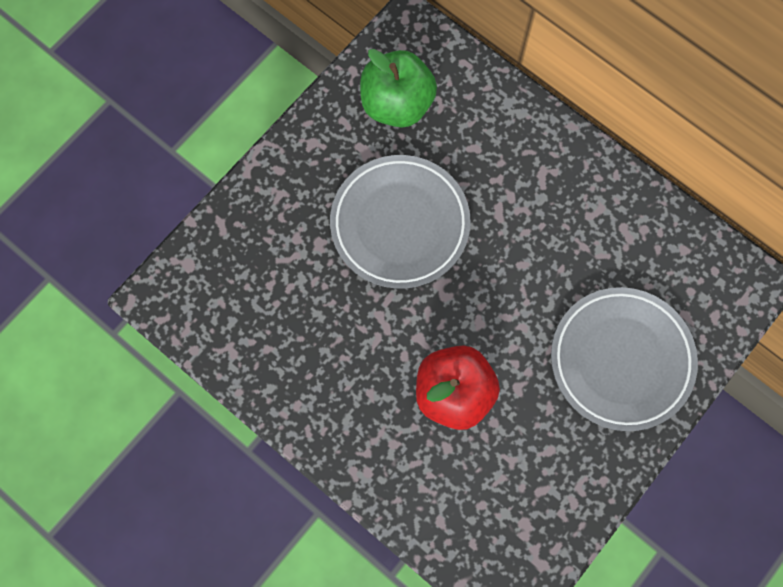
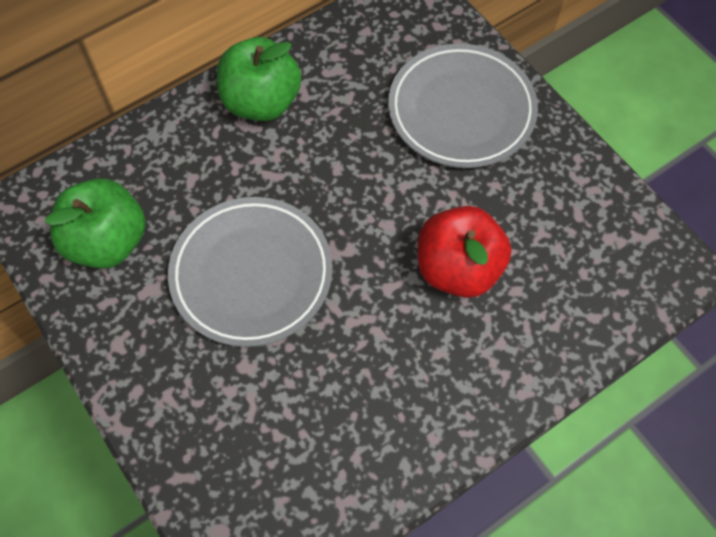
camera: 75 degrees left, 10 degrees down
none -> green apple [217,37,301,121]

